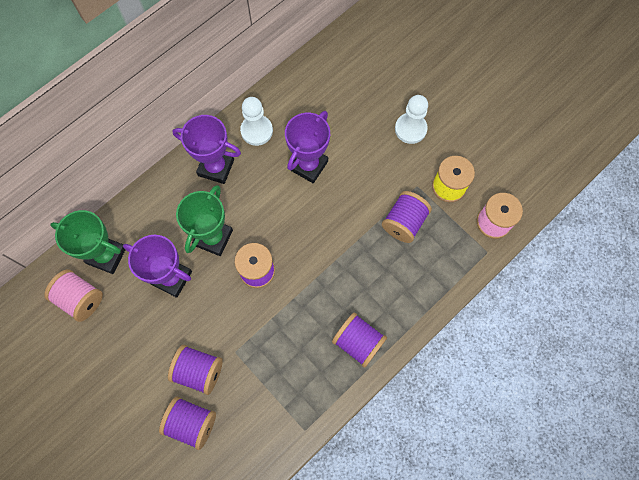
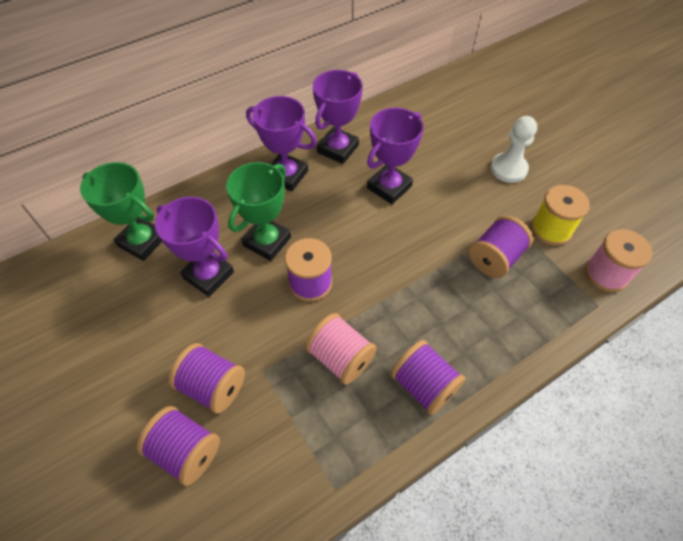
camera: 10 degrees right, 15 degrees down
pink spool [44,269,103,322] -> pink spool moved to [305,313,377,385]
white pawn [240,97,273,146] -> purple trophy [313,70,363,164]

